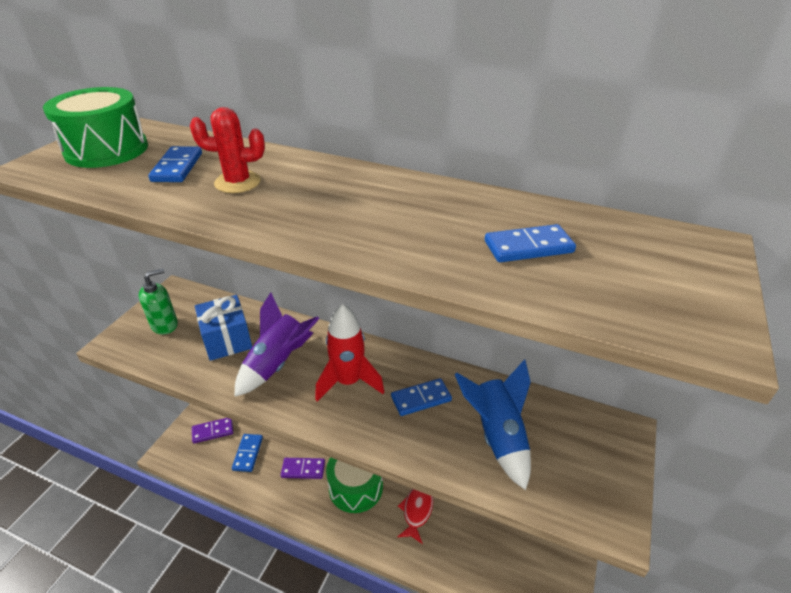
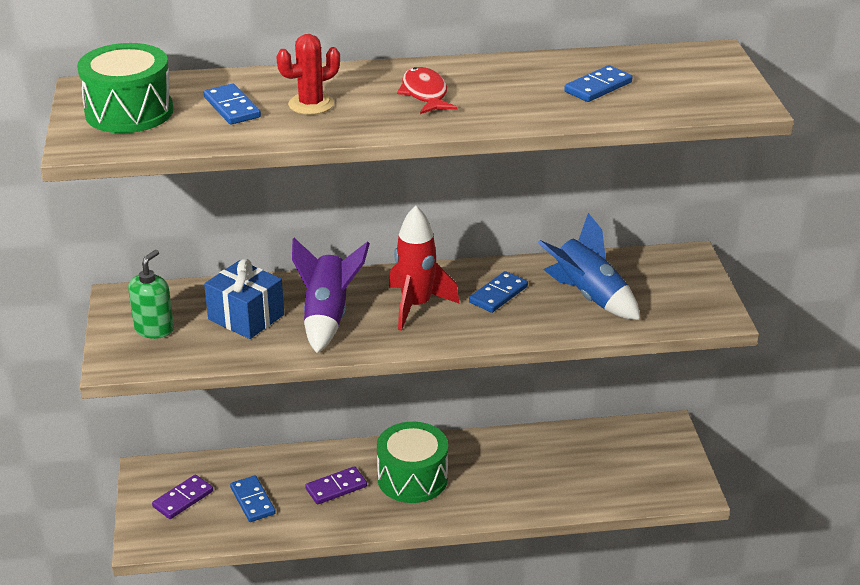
camera: 30 degrees left, 5 degrees down
red fish [398,489,433,544] -> red fish moved to [397,67,458,114]

